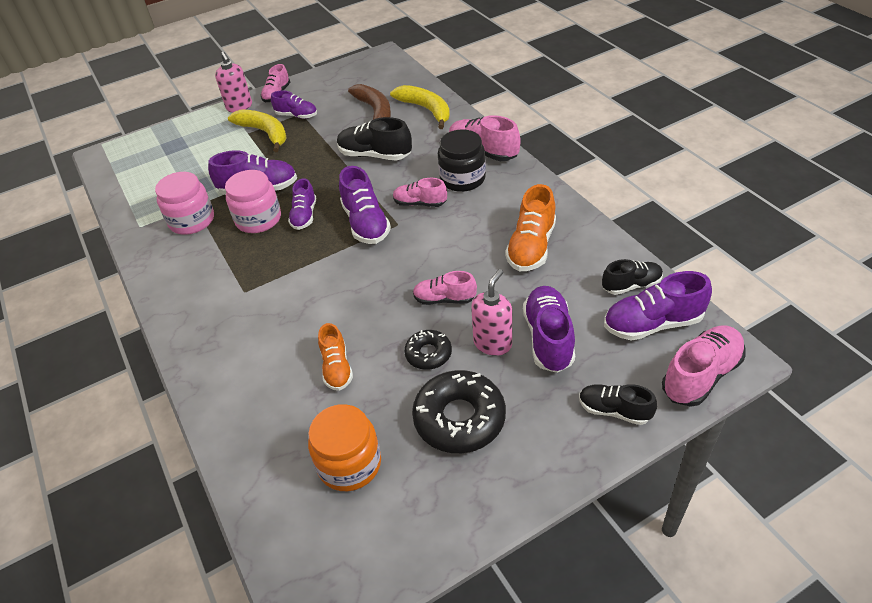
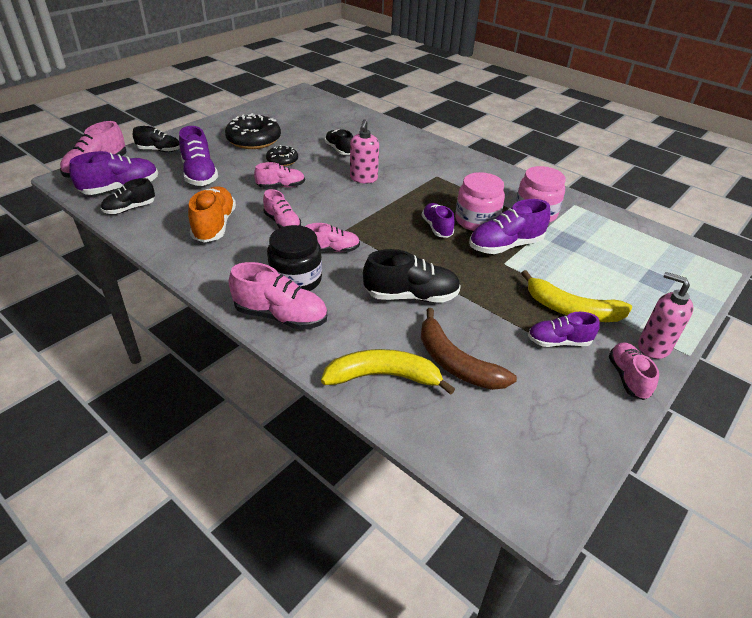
camera: 155 degrees right, 5 degrees down
orange jar [308,404,381,491] -> none
orange shoe [318,323,353,391] -> black shoe [325,129,353,155]
purple shoe [339,166,391,244] -> none
yellow banana [390,85,450,129] -> yellow banana turned 150 degrees clockwise [321,349,455,395]
pink soap dispenser [471,269,512,356] -> pink soap dispenser moved to [350,119,379,183]
none -> pink shoe [263,189,301,228]

